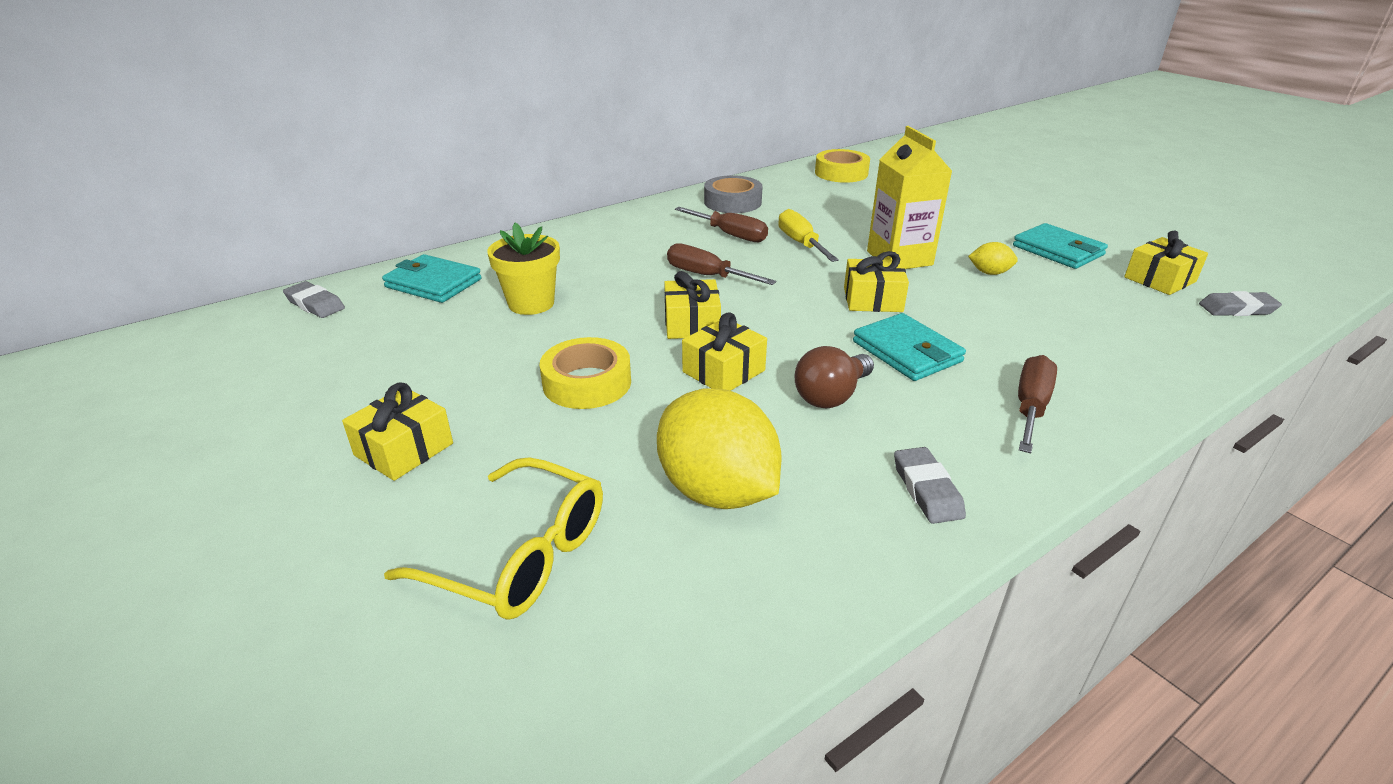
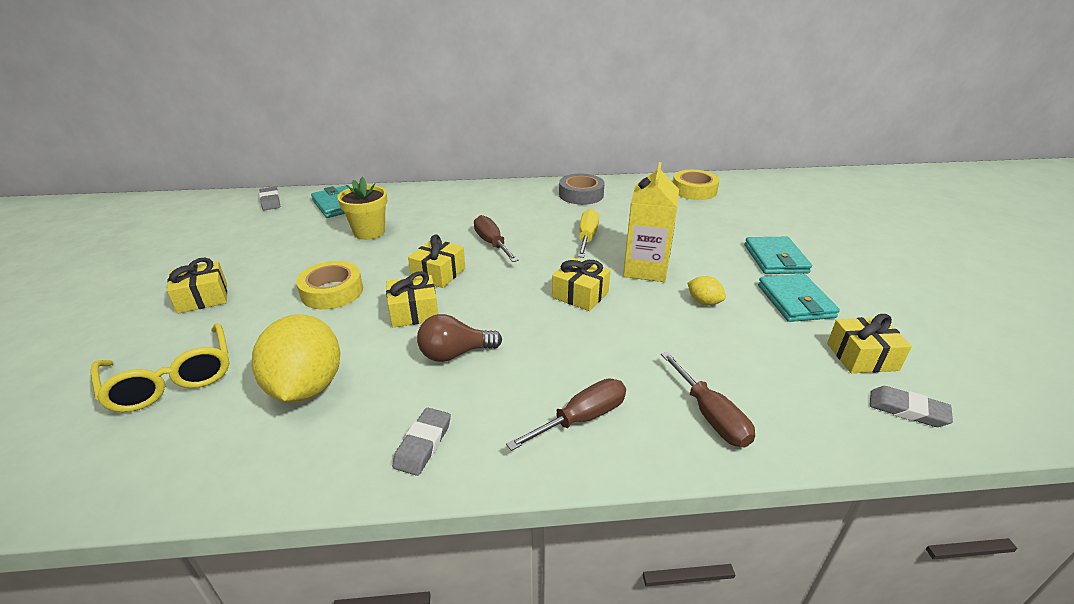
camera: 30 degrees right, 0 degrees up
brown screwdriver [675,207,768,242] -> brown screwdriver moved to [661,352,755,448]
turquoise wallet [853,313,966,381] -> turquoise wallet moved to [745,237,812,274]

